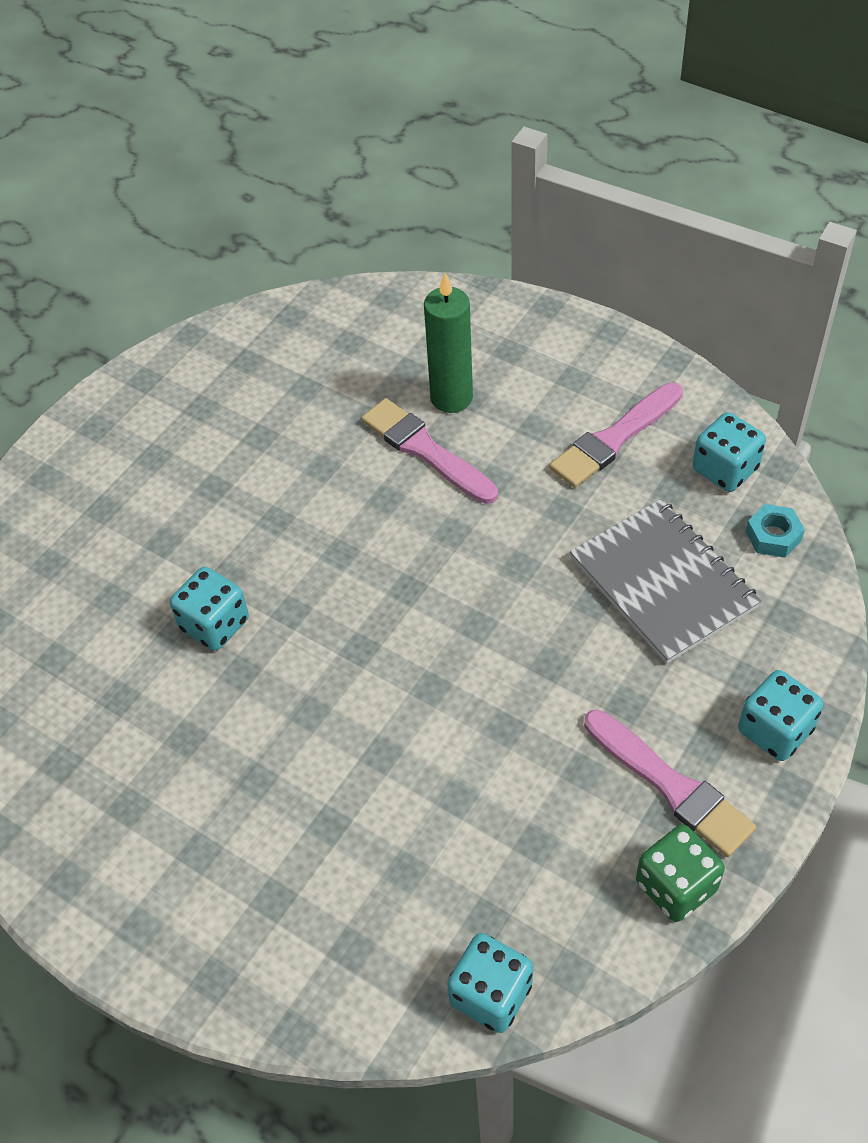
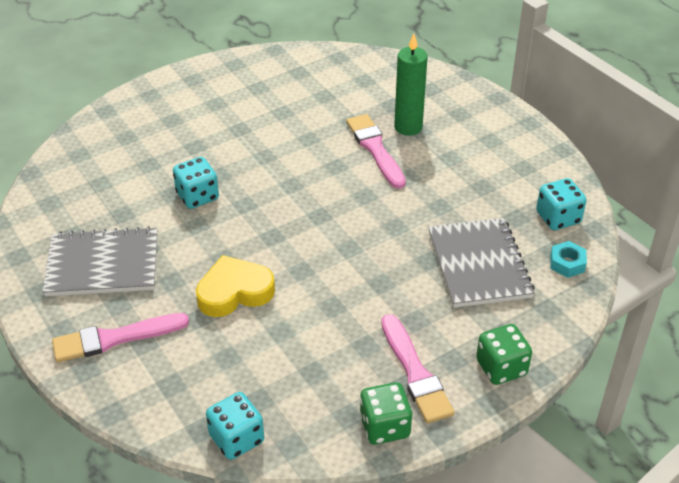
camera: 20 degrees right, 10 degrees down
pink brush [549,382,683,488] -> pink brush moved to [52,313,189,362]
turquoise dice [738,670,823,761] -> green dice [476,324,532,385]
none -> grey notebook [42,226,158,297]
none -> yellow heart [196,255,275,317]

